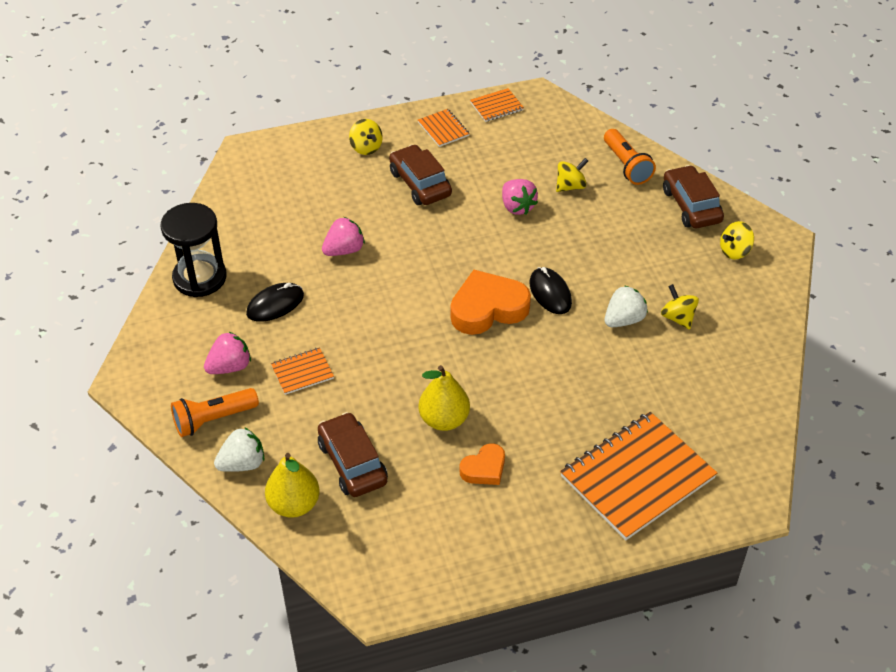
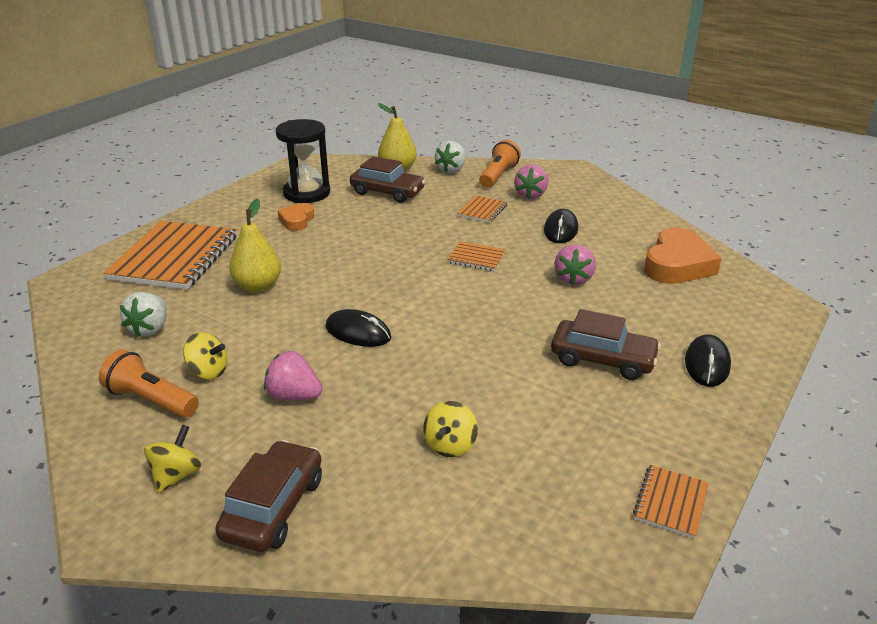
camera: 140 degrees right, 15 degrees down
black hourglass [160,203,227,297] -> black hourglass moved to [276,119,330,203]
yellow spinning top [349,119,383,155] -> black mouse [685,334,731,387]
orange notebook [418,109,470,147] -> orange notebook moved to [447,242,506,271]
yellow pear [418,365,470,431] -> yellow pear moved to [229,199,281,292]
orange heart [451,270,531,335] -> orange heart moved to [644,228,722,284]
pink strawberry [502,179,538,215] -> pink strawberry moved to [264,351,323,400]
orange flashlight [604,129,656,185] -> orange flashlight moved to [99,349,199,418]
white strawberry [605,285,648,327] -> white strawberry moved to [120,292,167,337]
brown car [663,165,724,228] -> brown car turned 105 degrees counterclockwise [215,440,322,552]

